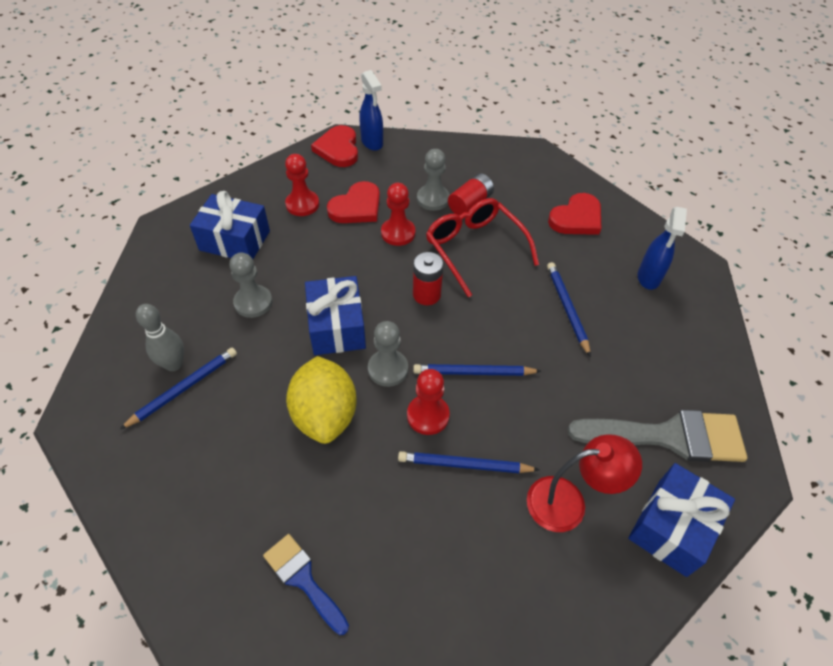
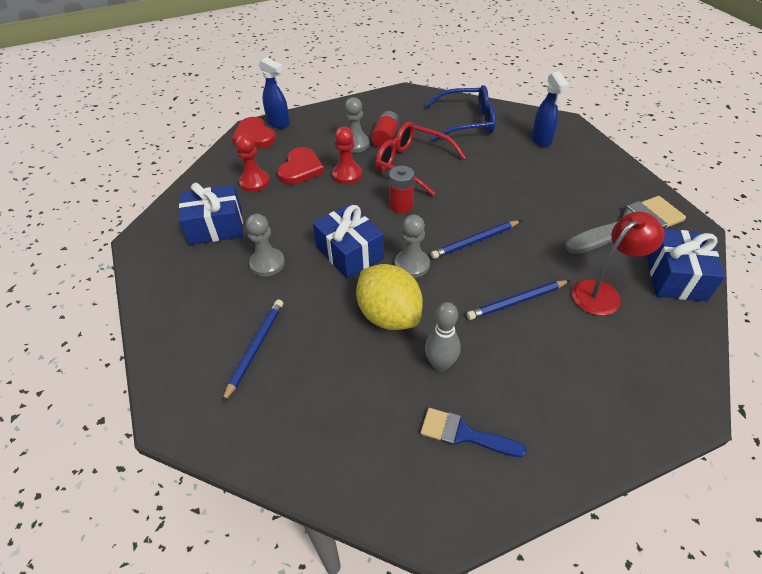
camera: 25 degrees left, 5 degrees down
grey bowling pin [136,304,184,371] -> grey bowling pin moved to [425,302,461,372]
red pawn [407,369,450,435] -> none
blue pencil [547,262,591,357] -> none
red heart [548,193,601,235] -> blue glasses [425,85,496,141]

